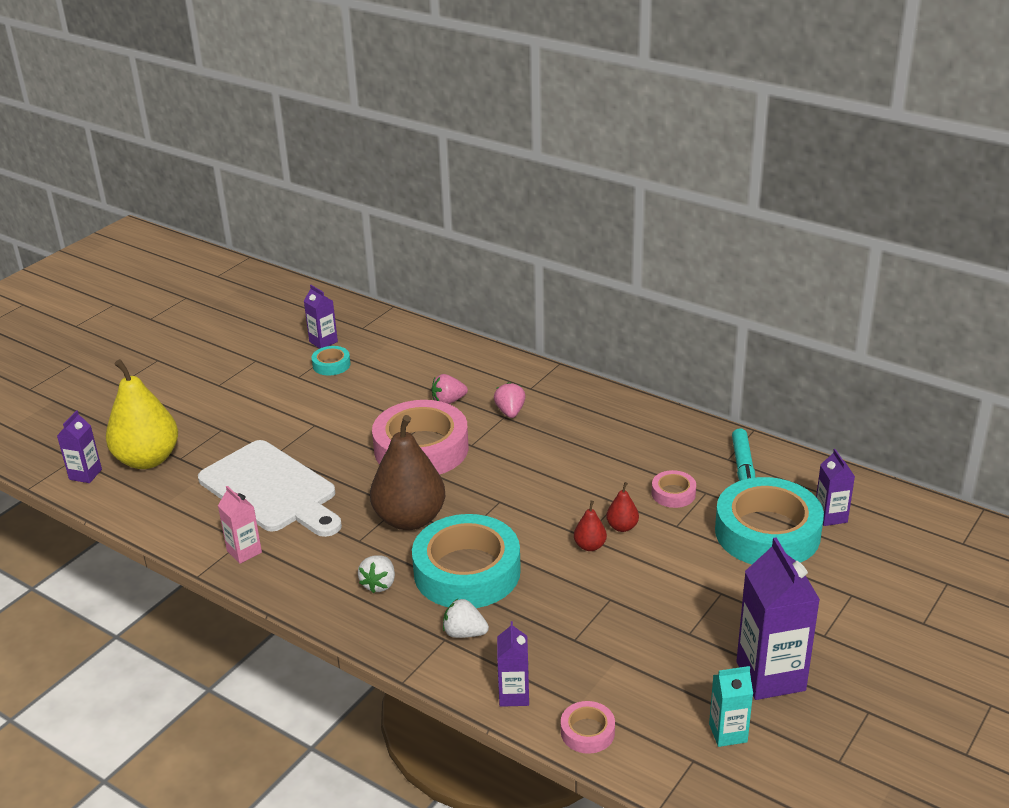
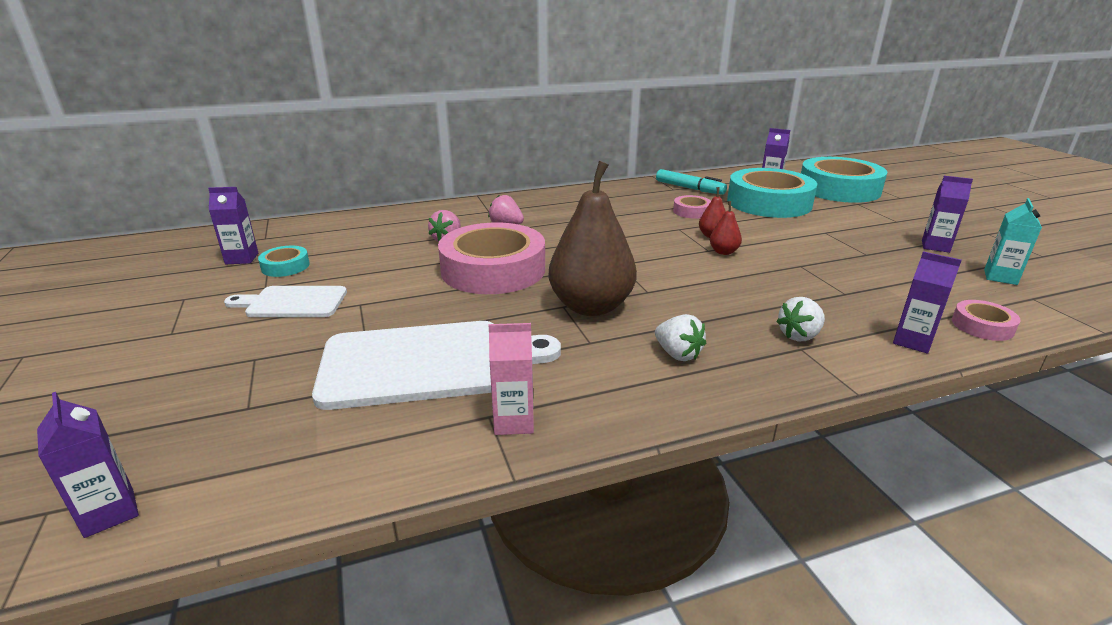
camera: 55 degrees left, 5 degrees down
yellow pear [106,359,178,469] -> none
turquoise tape [412,514,521,608] -> turquoise tape moved to [801,157,888,203]
purple carton [736,537,820,700] -> purple carton [922,176,973,253], size x0.54
none -> white cutting board [224,286,347,317]

